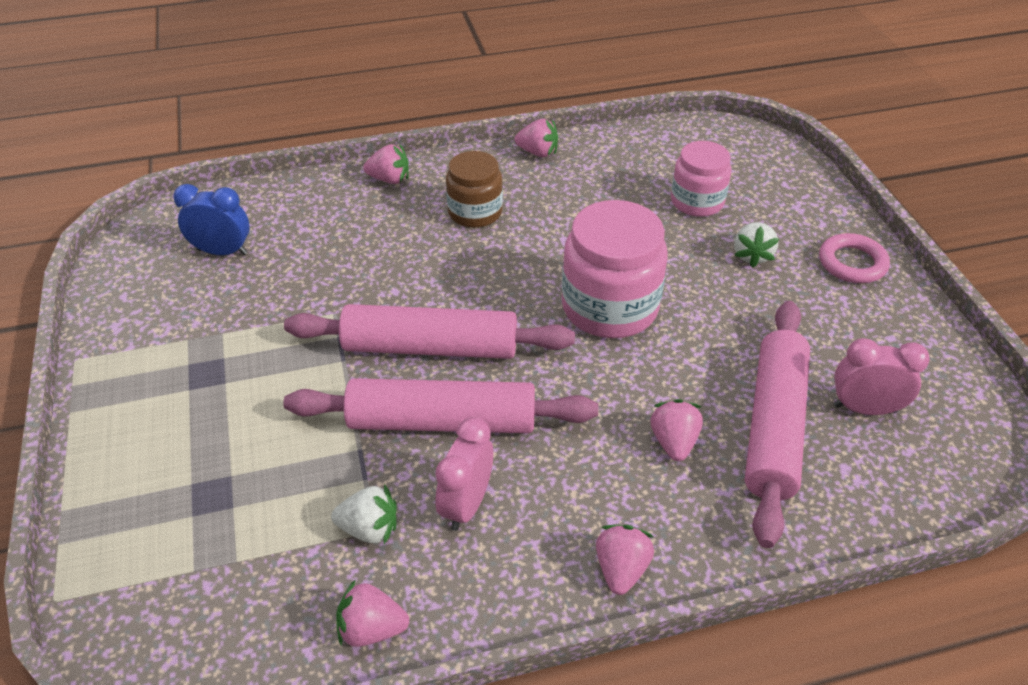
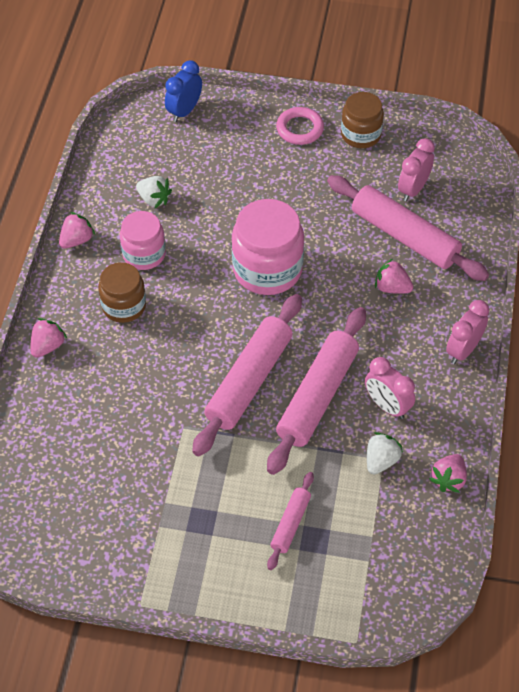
camera: 65 degrees left, 10 degrees up
blue clock [173,184,250,255] -> blue clock moved to [165,60,202,122]
pink strawberry [596,525,654,595] -> pink clock [446,300,489,364]
pink jar [671,141,731,217] -> pink jar moved to [120,211,166,270]
white strawberry [734,222,779,268] -> white strawberry moved to [136,176,172,208]
none -> pink rolling pin [267,472,314,570]
none -> brown jar [341,92,384,148]

